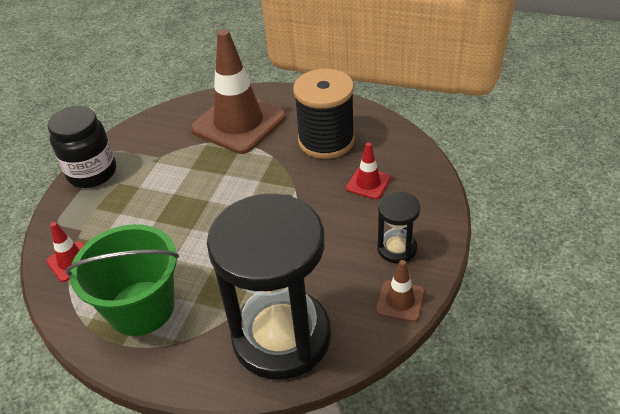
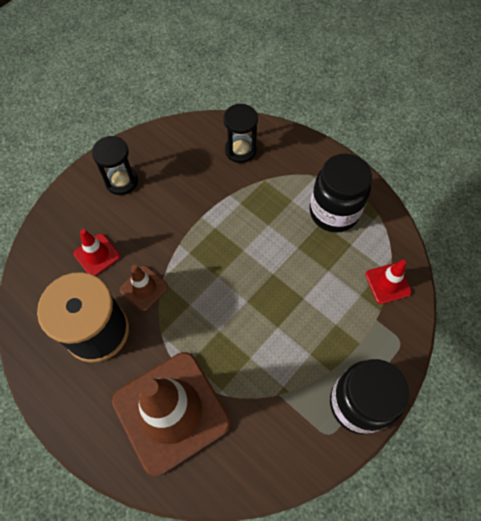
camera: 160 degrees left, 20 degrees up
green bucket [66,224,179,336] -> black jar [309,154,372,233]
black hourglass [207,194,331,380] -> black hourglass [223,104,258,163], size x0.44
brown traffic cone [376,260,425,322] -> brown traffic cone moved to [120,265,168,311]

